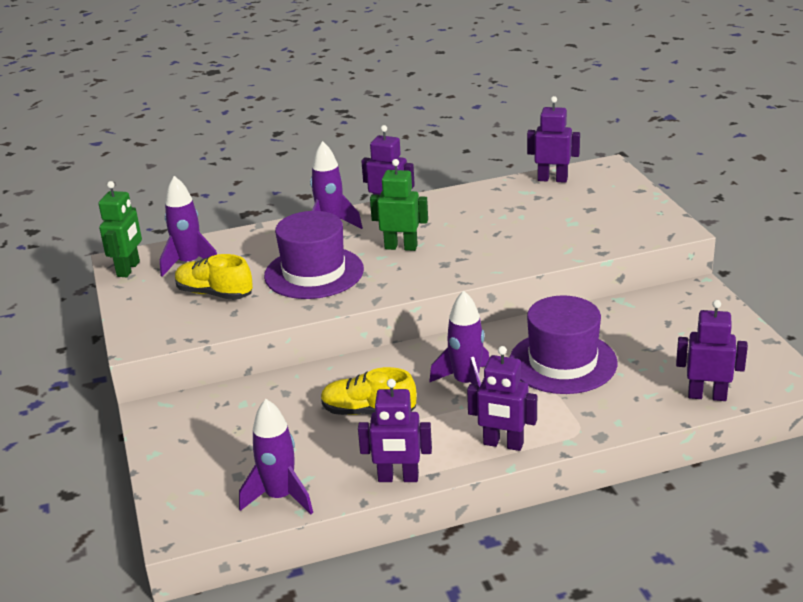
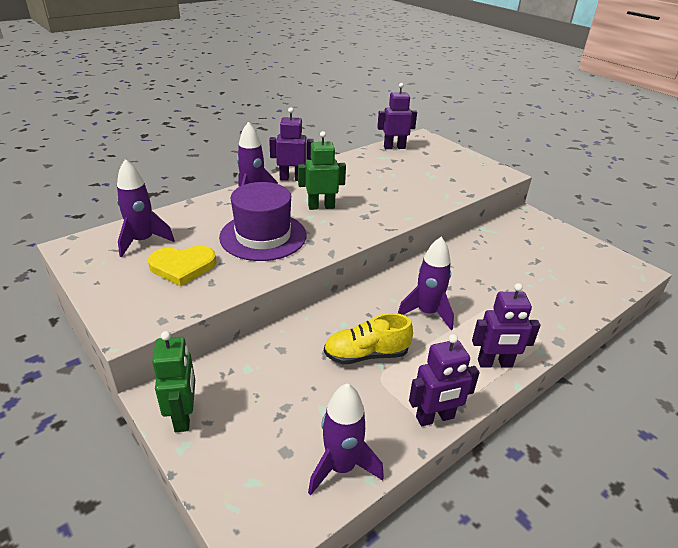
camera: 25 degrees left, 5 degrees up
green robot [98,181,142,277] -> green robot moved to [152,331,195,432]
yellow shoe [175,254,253,300] -> yellow heart [148,246,216,286]
purple hat [510,295,617,394] -> none
purple robot [676,300,748,401] -> none

